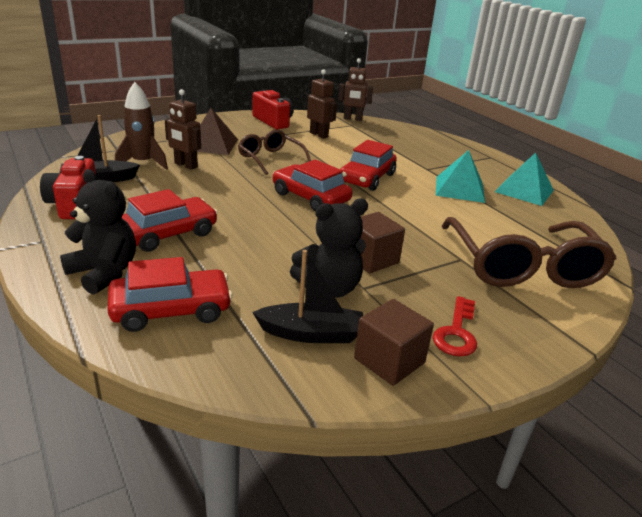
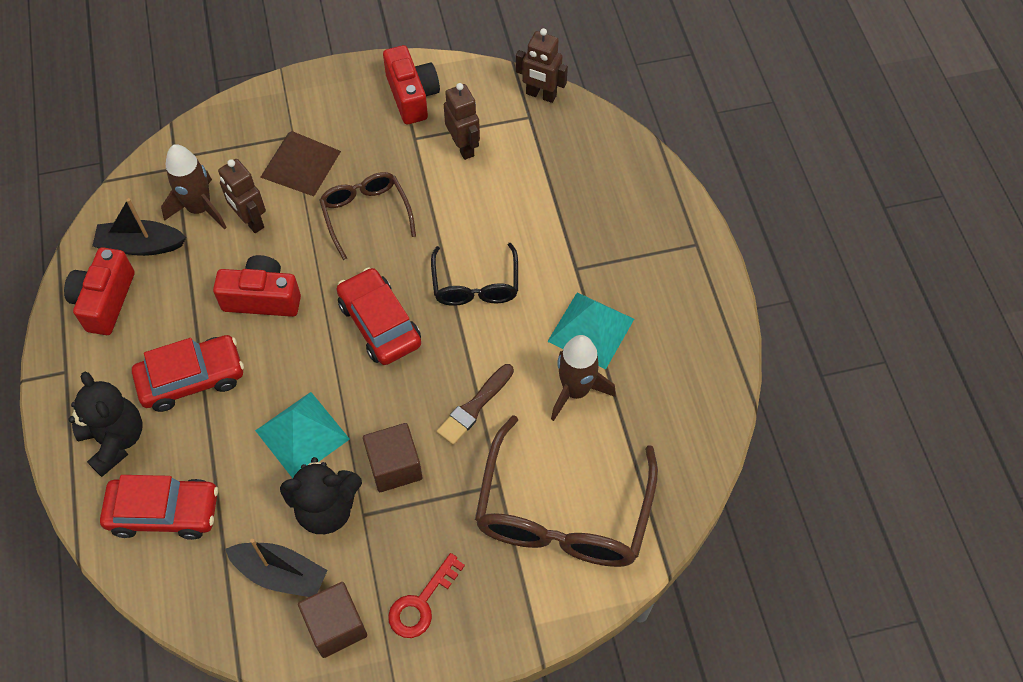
camera: 20 degrees right, 30 degrees up
red car [340,140,397,191] -> black glasses [431,243,518,306]
turquoise pyramid [495,152,554,206] -> turquoise pyramid moved to [255,392,350,478]
none -> red camera [213,255,301,317]
none -> brown brush [437,364,514,445]
none -> brown rocket [551,335,616,421]

